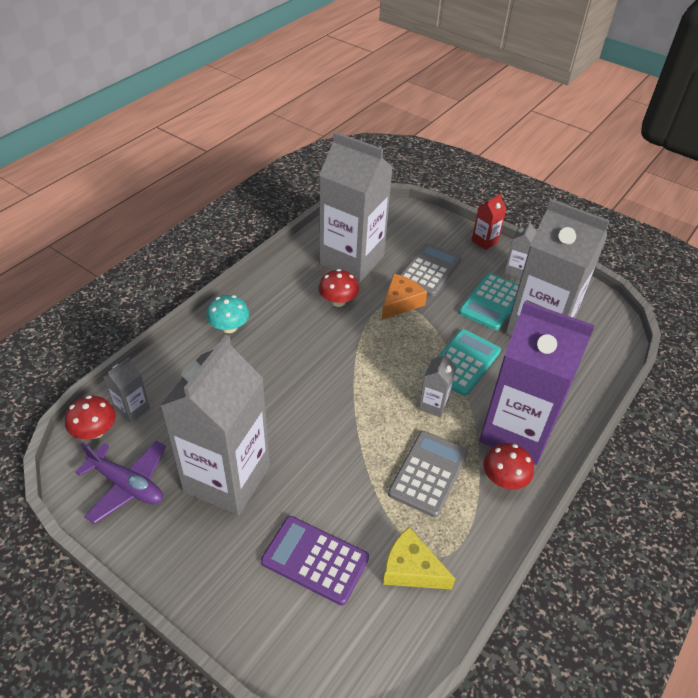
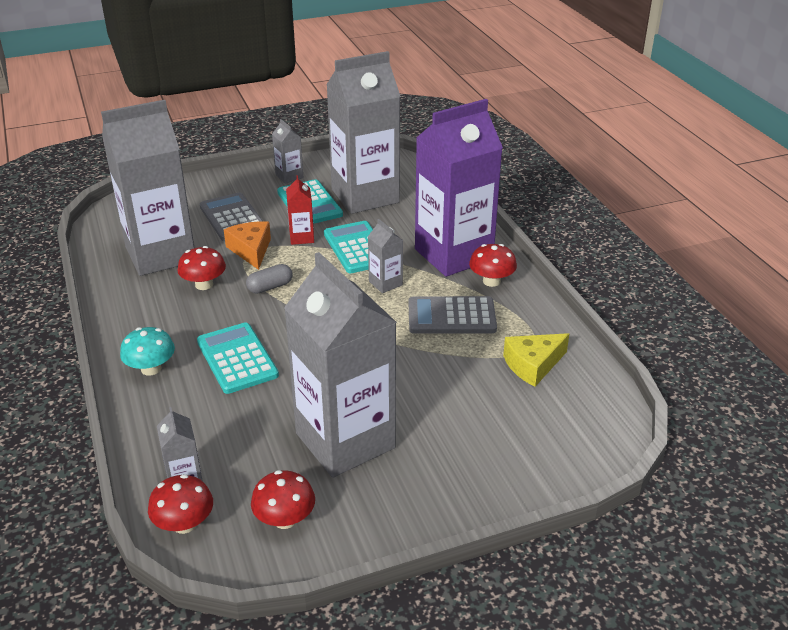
camera: 55 degrees left, 10 degrees down
purple plane [75,441,166,524] -> red mushroom [251,470,315,529]
purple calculator [261,516,369,606] -> none
grey calculator [388,431,468,517] -> grey calculator turned 60 degrees counterclockwise [409,296,497,334]
red carton [472,194,506,250] -> red carton moved to [286,175,314,245]
none -> turquoise calculator [197,322,279,394]
none -> grey capsule [246,264,293,294]

